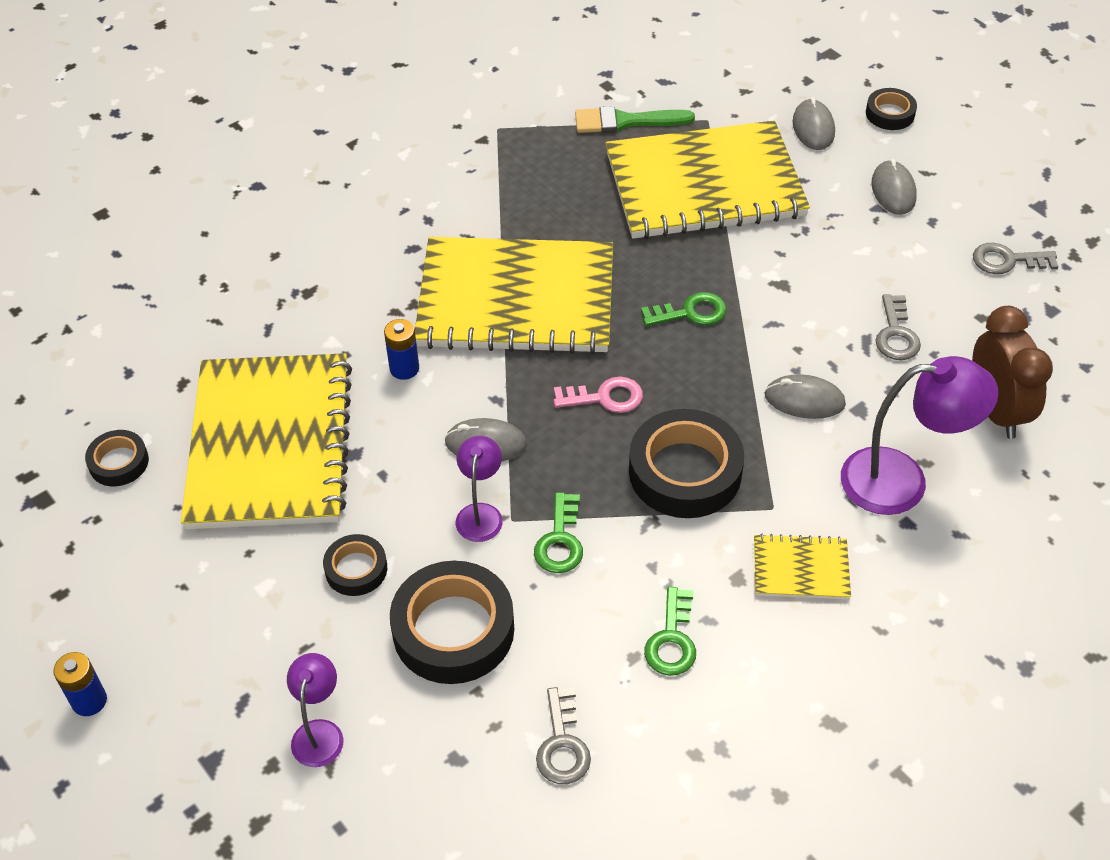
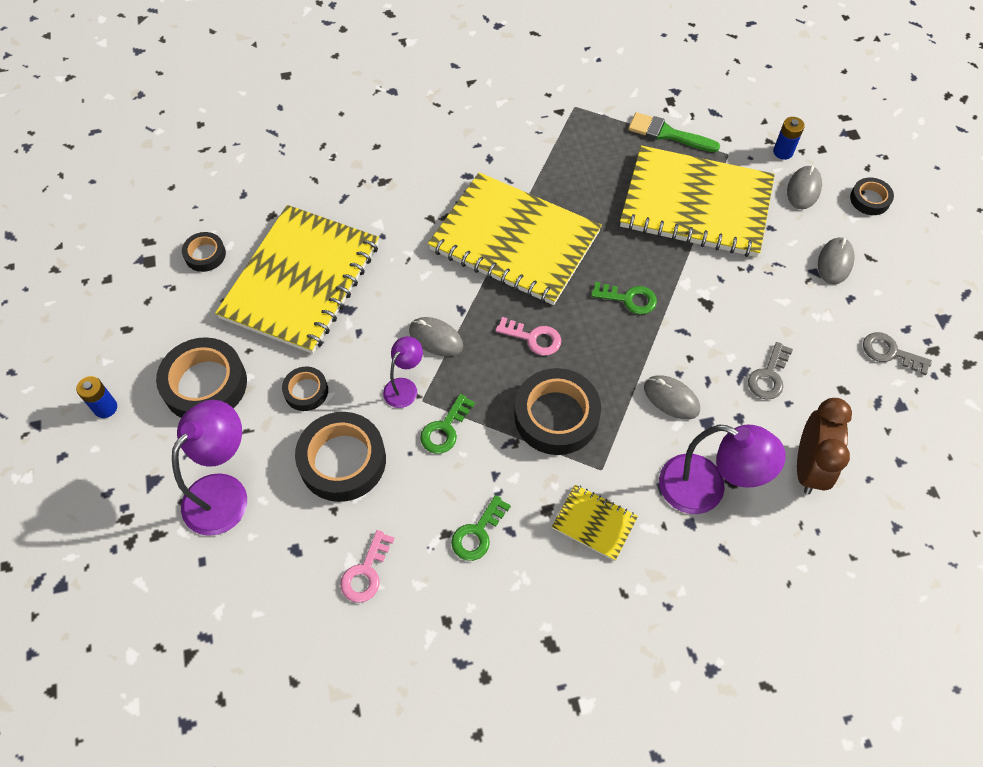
camera: 25 degrees right, 10 degrees up
purple lamp [287,653,344,767] -> purple lamp [172,400,247,536], size x1.81
blue battery [384,319,419,380] -> blue battery moved to [773,117,805,160]
grey key [536,687,591,784] -> pink key [340,530,395,603]
none -> black tape [156,337,247,418]

